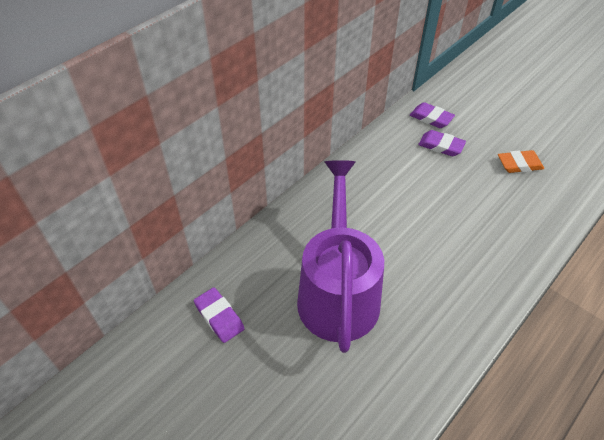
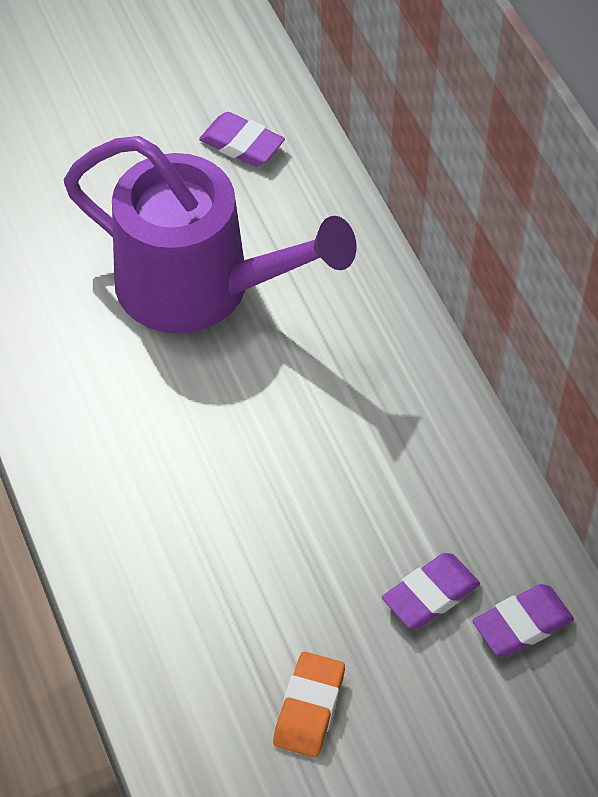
camera: 115 degrees right, 5 degrees up
purple eraser [194,287,245,343] -> purple eraser turned 45 degrees clockwise [199,112,285,167]

